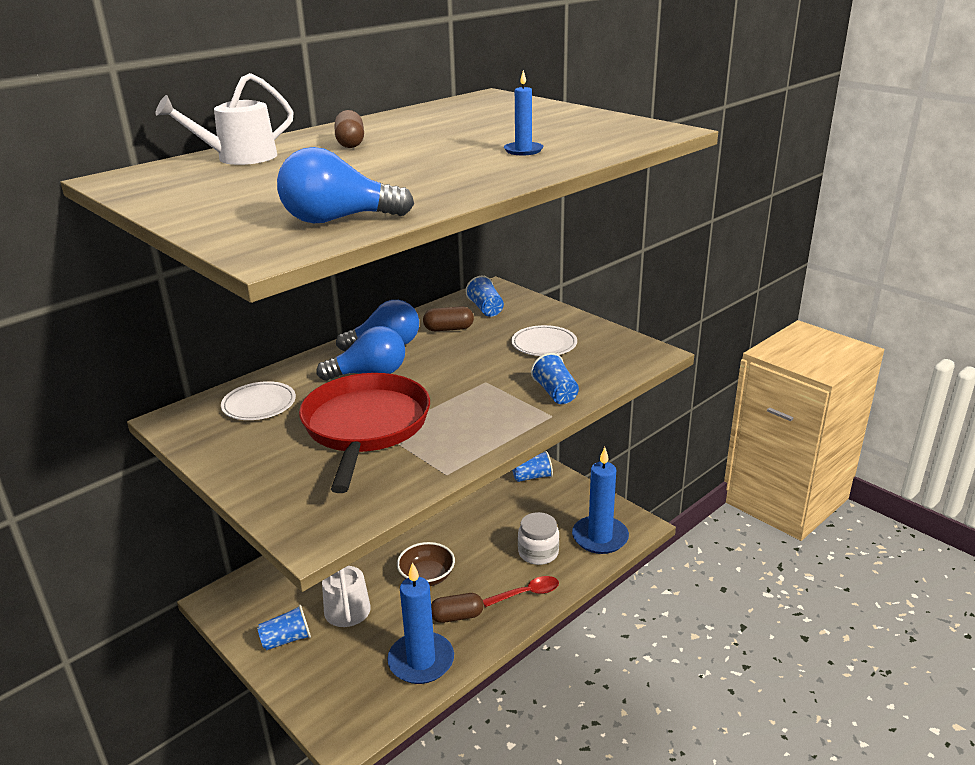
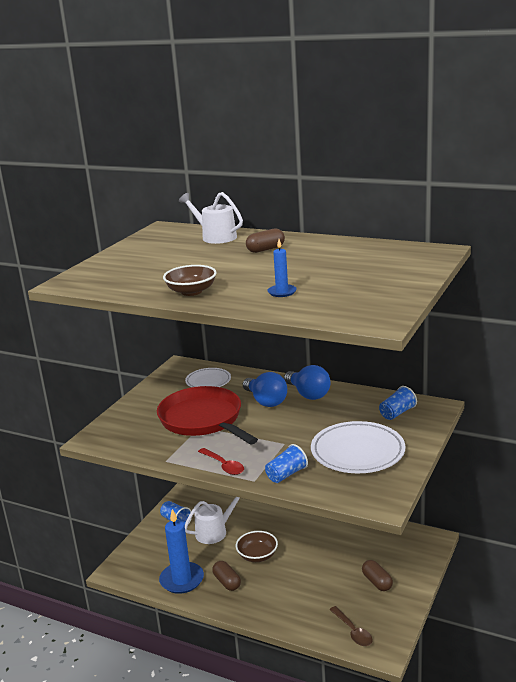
camera: 70 degrees right, 5 degrees down
blue light bulb [277,147,414,223] -> none
red pan [299,373,430,493] -> red pan turned 105 degrees counterclockwise [157,386,258,444]
brown capsule [423,306,474,331] -> brown capsule moved to [362,560,393,591]
red spoon [483,576,559,607] -> red spoon moved to [198,448,244,475]
white plate [511,325,577,356] -> white plate [311,421,406,473], size x1.72
blue cup [512,451,553,482] -> none
white jar [518,512,559,565] -> none
blue candle [572,447,629,554] -> brown spoon [329,606,372,646]
none -> brown bowl [163,265,217,296]

